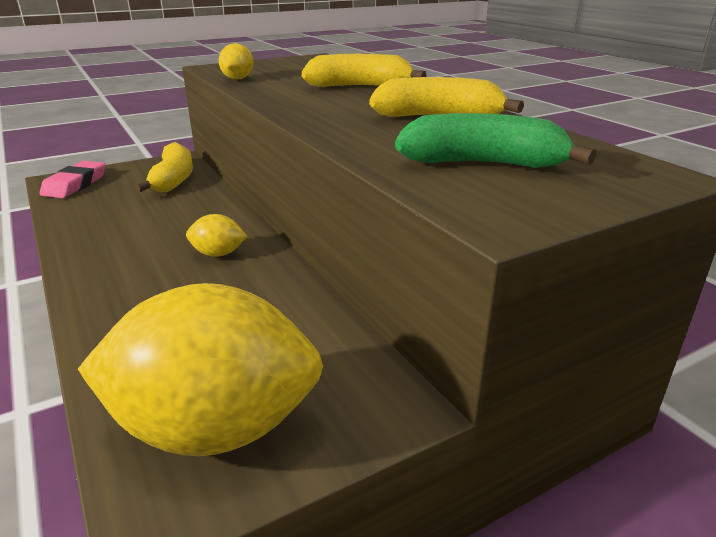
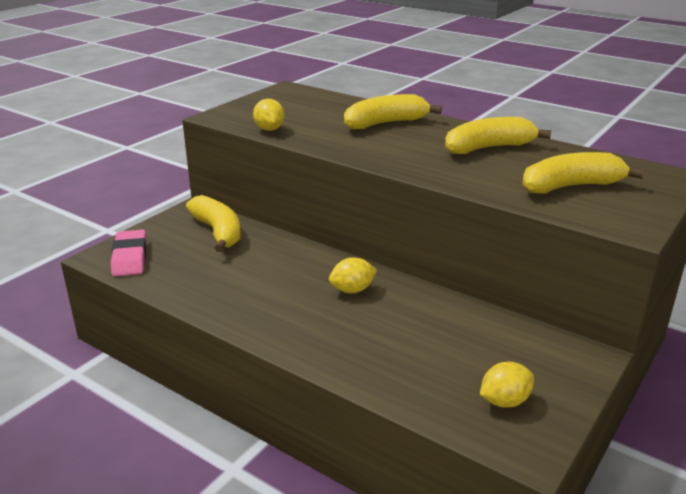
camera: 25 degrees left, 0 degrees up
yellow lemon [78,283,323,456] -> yellow lemon [480,362,534,408], size x0.42
green banana [395,113,596,168] -> yellow banana [522,152,644,194]

